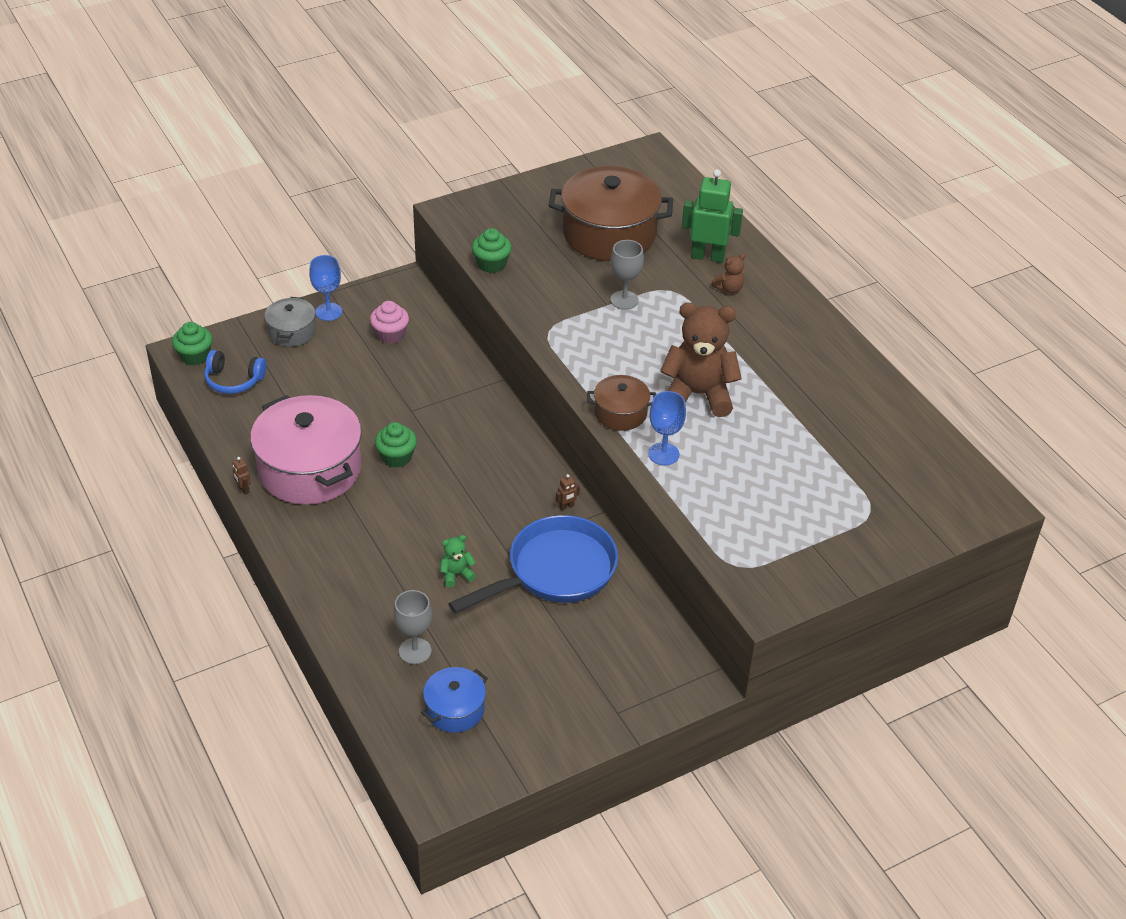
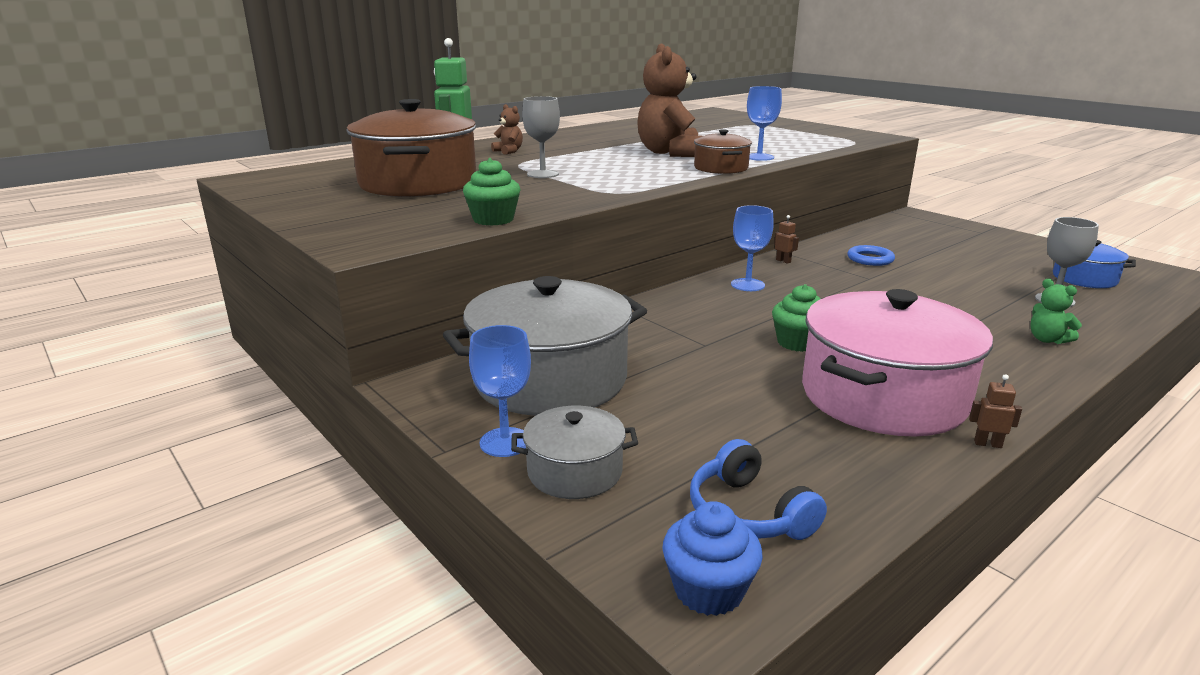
camera: 100 degrees left, 20 degrees down
green cupcake [172,322,212,366] -> blue cupcake [662,501,763,616]
blue headphones [204,350,266,394] -> blue headphones turned 150 degrees clockwise [690,439,827,540]
brown robot [232,457,251,495] -> brown robot turned 120 degrees counterclockwise [969,374,1022,448]
pink cupcake [370,301,409,344] -> grey pot [443,276,647,416]
green teddy bear [440,535,476,587] -> green teddy bear moved to [1030,279,1082,344]
blue pan [448,515,618,613] -> blue ring [847,245,895,266]
none -> blue goblet [731,205,774,291]

